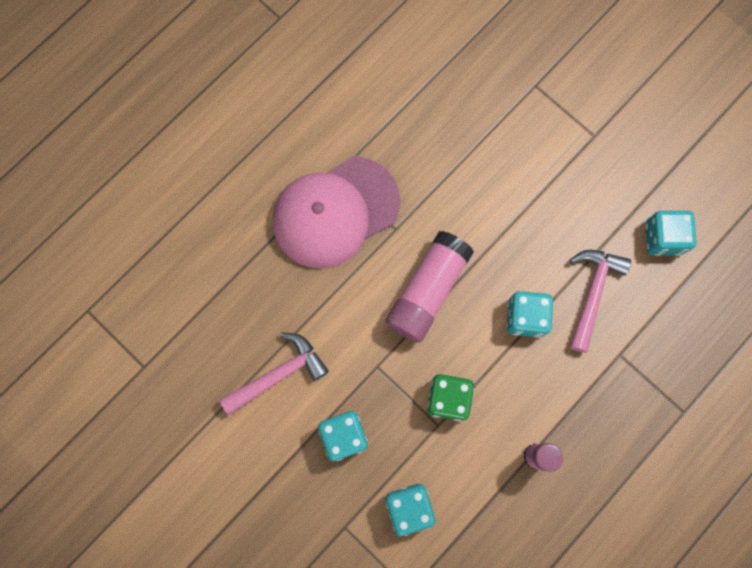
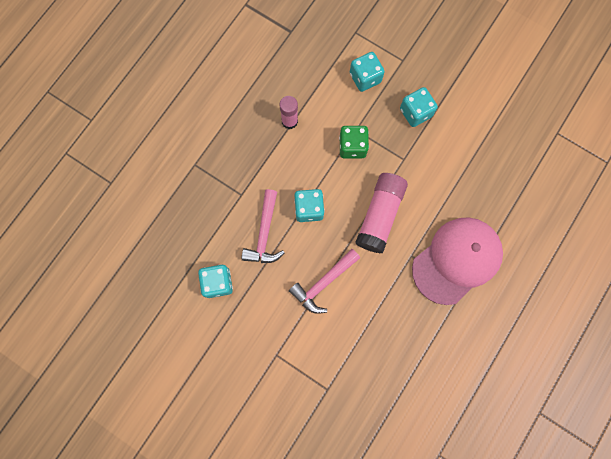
camera: 170 degrees right, 0 degrees up
pink hammer [219,333,329,415] -> pink hammer moved to [289,249,360,314]

